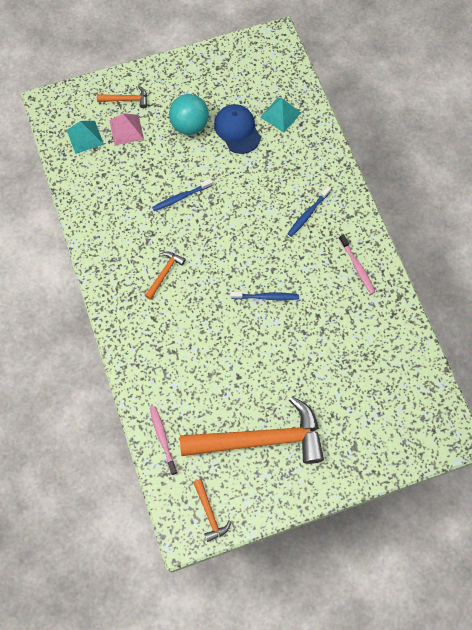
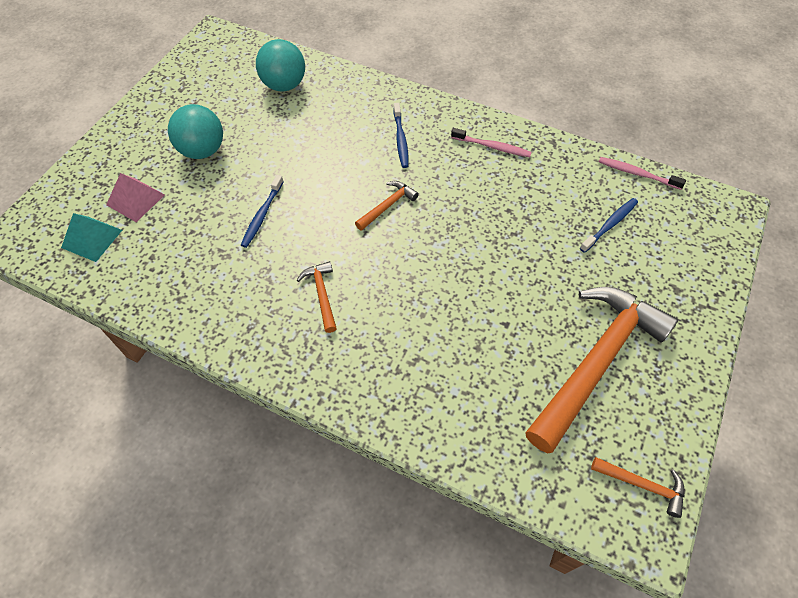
camera: 45 degrees left, 10 degrees down
orange hammer [97,86,147,108] -> orange hammer moved to [355,181,419,231]
pink toothbrush [150,406,177,475] -> pink toothbrush moved to [599,157,686,190]
blue cap [214,104,261,154] -> none
blue toothbrush [231,292,299,300] -> blue toothbrush moved to [580,198,638,253]
turquoise pyramid [260,98,301,133] -> turquoise ball [256,39,305,92]

